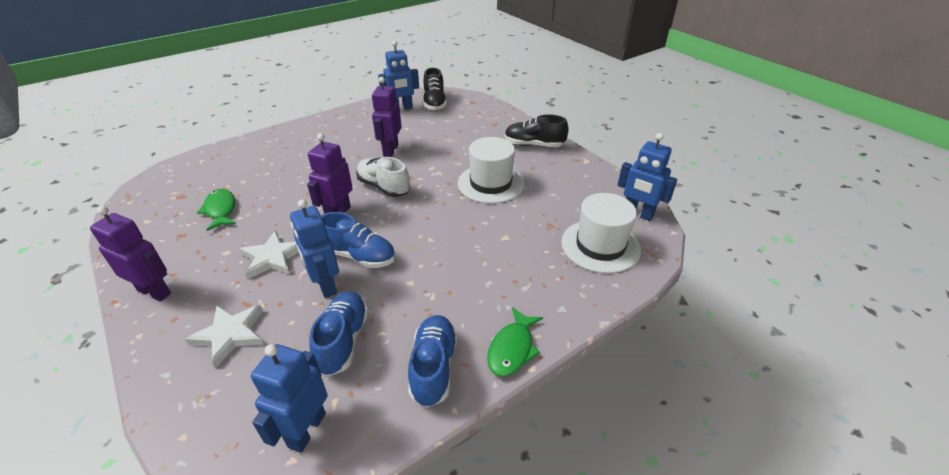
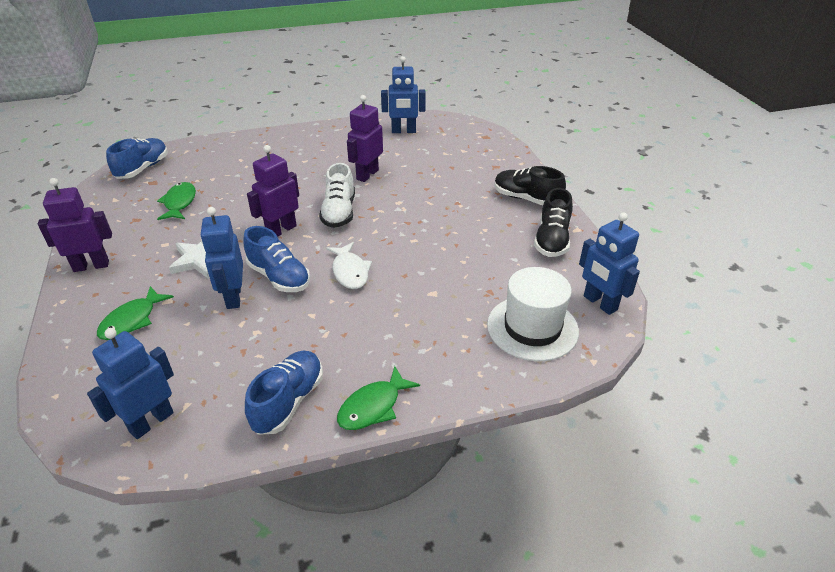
camera: 20 degrees right, 0 degrees up
purple robot [90,206,171,302] -> purple robot turned 60 degrees counterclockwise [38,178,112,272]
white star [185,305,264,368] -> green fish [97,286,174,340]
blue shoe [309,292,369,376] -> blue shoe moved to [106,138,168,179]
white shoe [356,157,410,197] -> white shoe turned 150 degrees counterclockwise [319,163,355,228]
black shoe [423,68,447,111] -> black shoe moved to [534,188,573,257]
white hat [458,137,525,204] -> none
none -> white fish [326,242,372,289]

